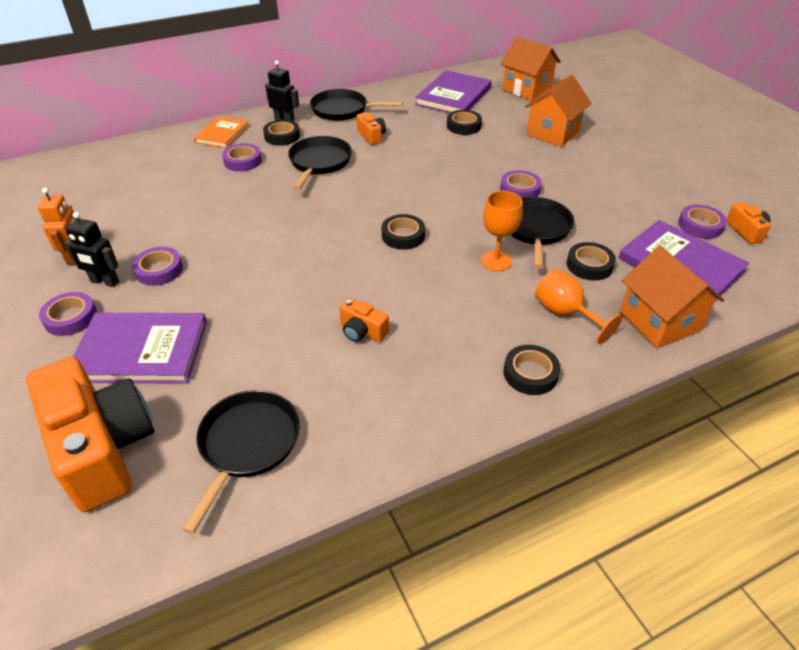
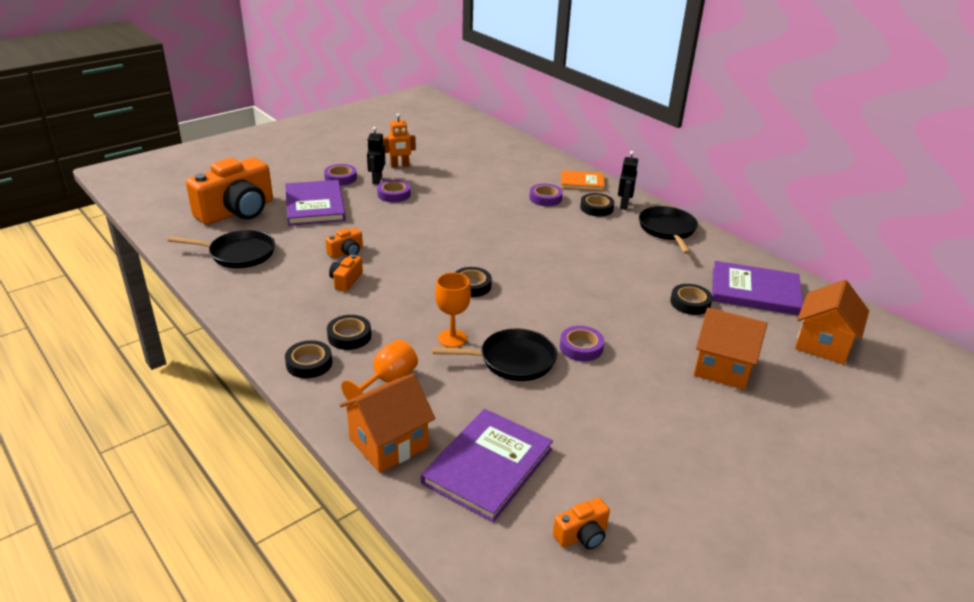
camera: 75 degrees right, 10 degrees down
black pan [288,136,352,190] -> none
orange camera [356,112,386,145] -> orange camera moved to [325,228,363,258]
black tape [567,242,616,281] -> black tape moved to [327,315,371,350]
purple tape [678,205,727,239] -> none

